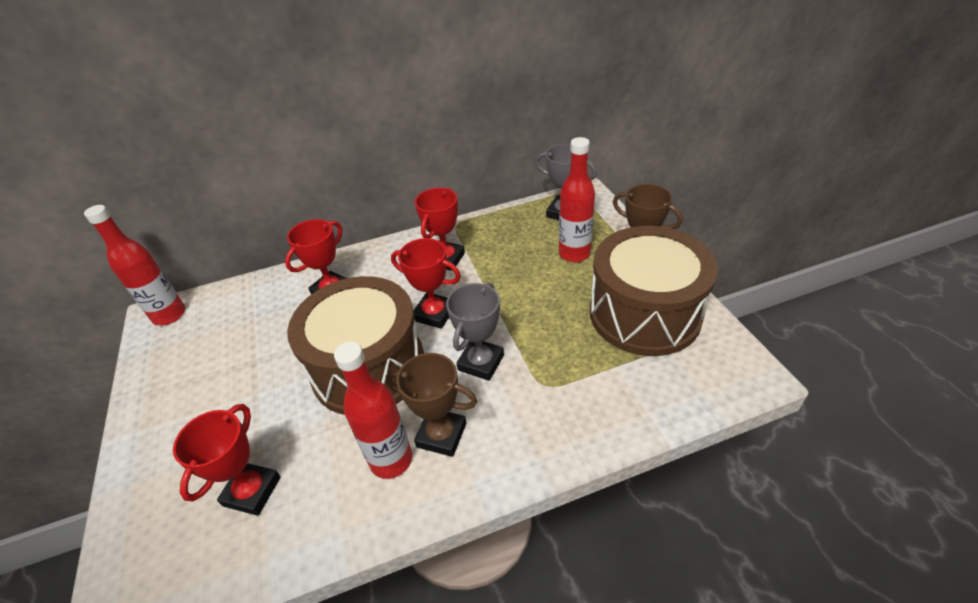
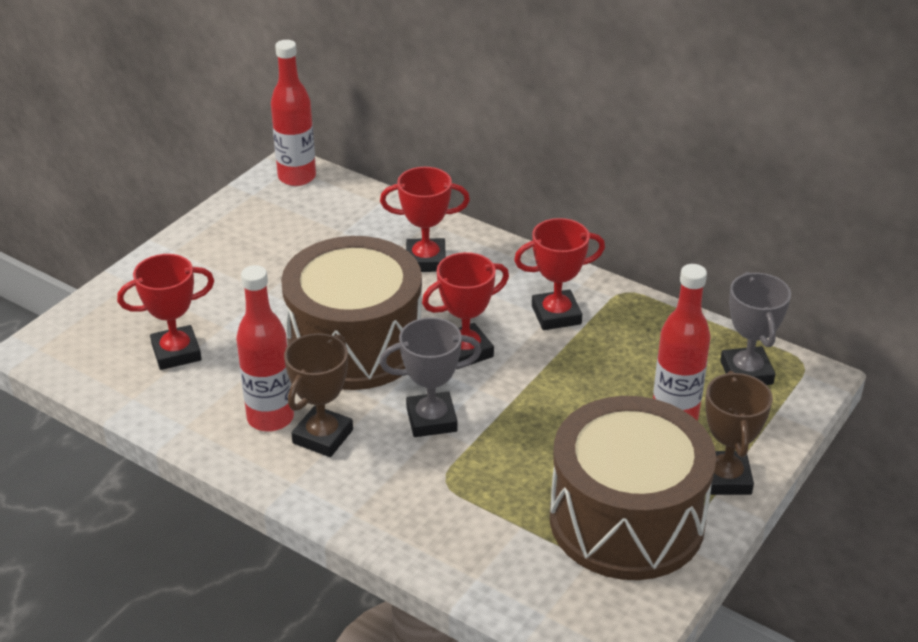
camera: 50 degrees right, 5 degrees down
brown trophy [386,353,477,457] -> brown trophy turned 45 degrees clockwise [284,333,353,457]
red trophy [391,238,461,329] -> red trophy turned 75 degrees clockwise [422,252,509,366]

